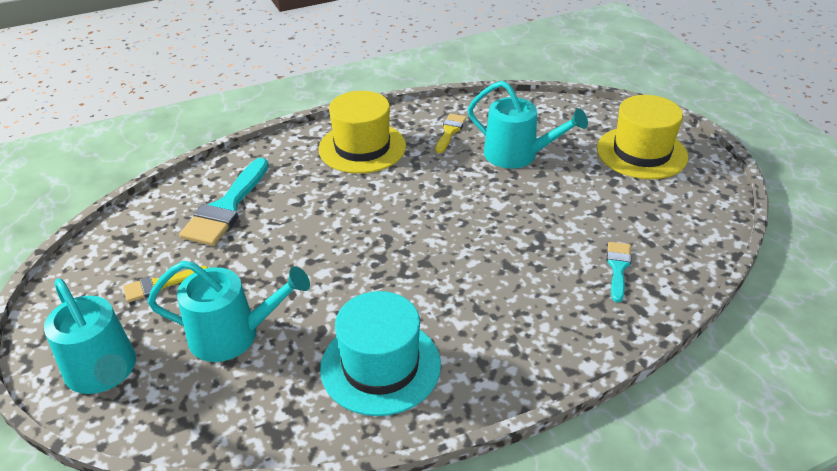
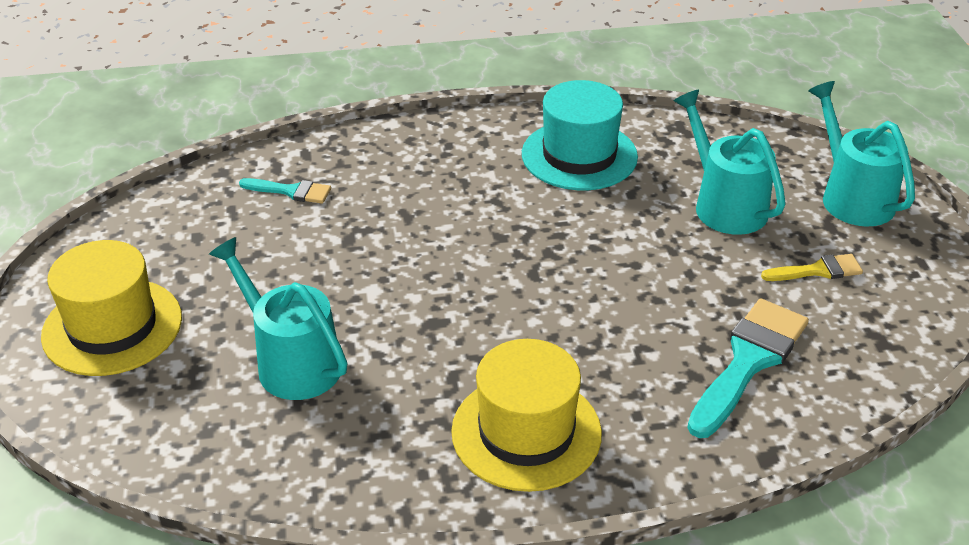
camera: 165 degrees left, 0 degrees up
turquoise watering can [147,261,310,362] -> turquoise watering can turned 45 degrees clockwise [674,90,786,235]
yellow brush [435,114,467,153] -> none
turquoise brush [607,242,632,303] -> turquoise brush turned 105 degrees counterclockwise [239,178,331,204]

